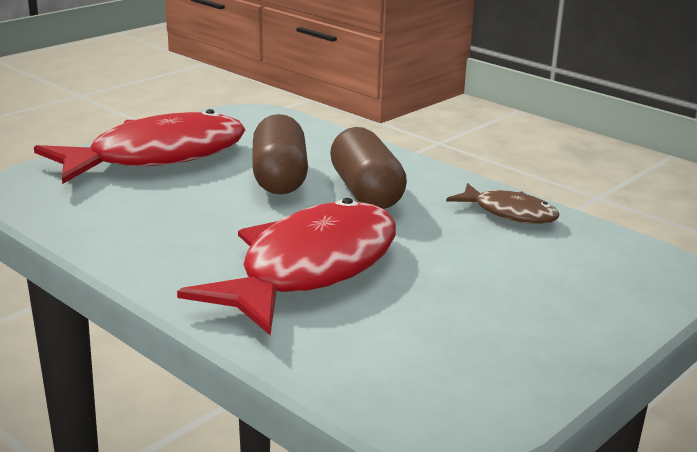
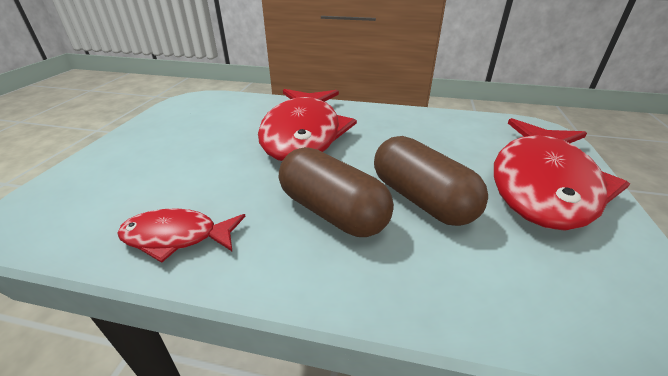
camera: 150 degrees right, 10 degrees up
brown fish [446,183,560,224] -> red fish [117,208,246,263]

